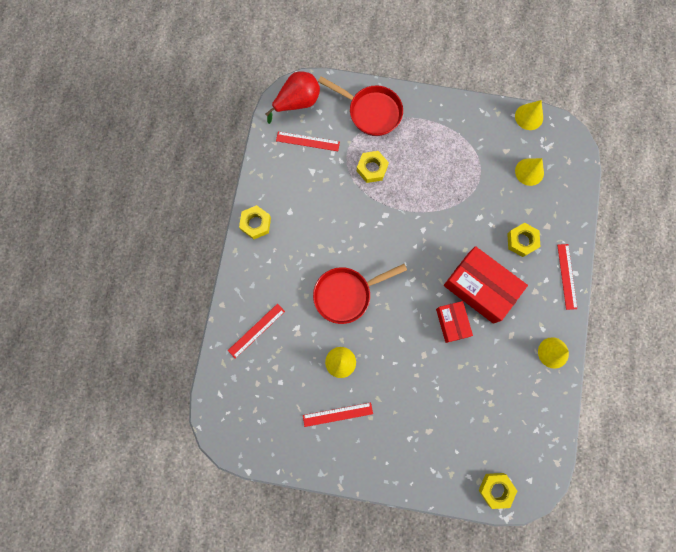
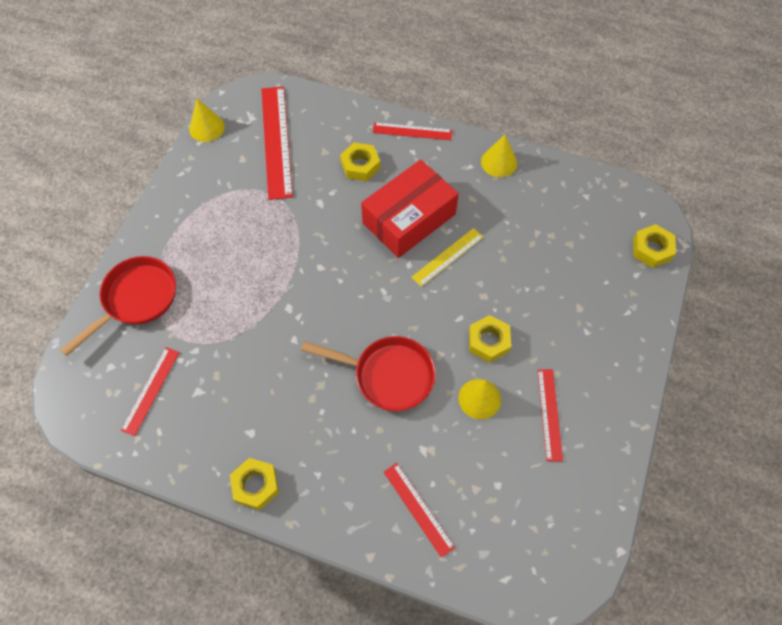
camera: 80 degrees left, 15 degrees down
red pear [265,71,320,124] -> none
red pan [313,264,407,324] -> red pan turned 60 degrees counterclockwise [301,336,436,411]
yellow nut [357,151,389,183] -> yellow nut moved to [469,315,511,363]
red box [436,301,473,343] -> yellow ruler [411,228,483,287]
yellow cone [515,158,544,186] -> red ruler [261,86,293,200]

